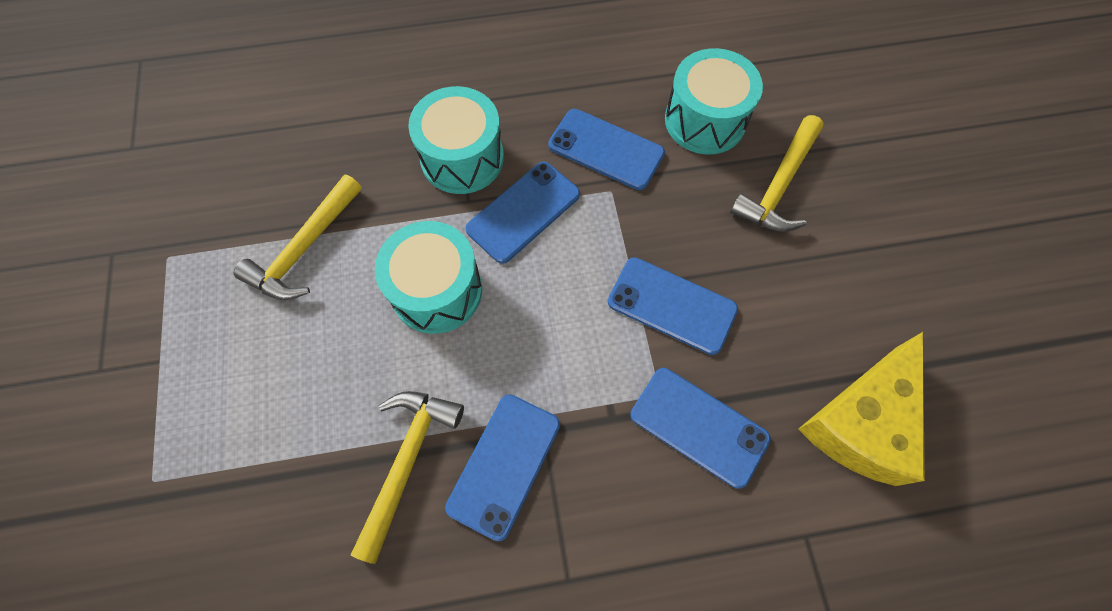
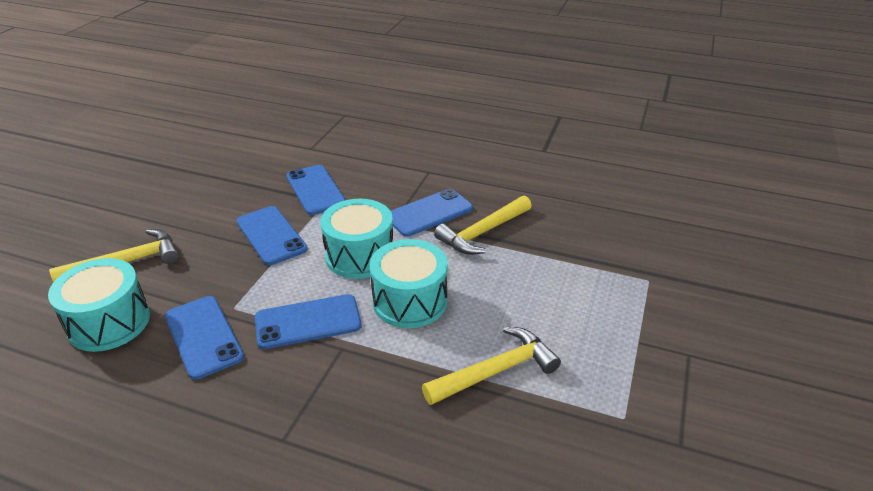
camera: 150 degrees left, 30 degrees down
turquoise drum [408,86,504,194] -> turquoise drum moved to [320,199,393,279]
yellow cheese [799,332,925,486] -> none

